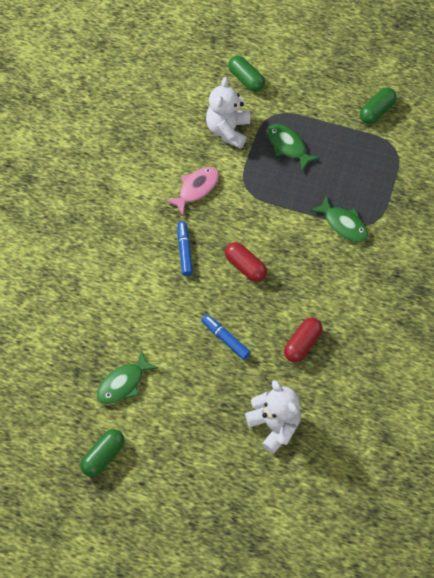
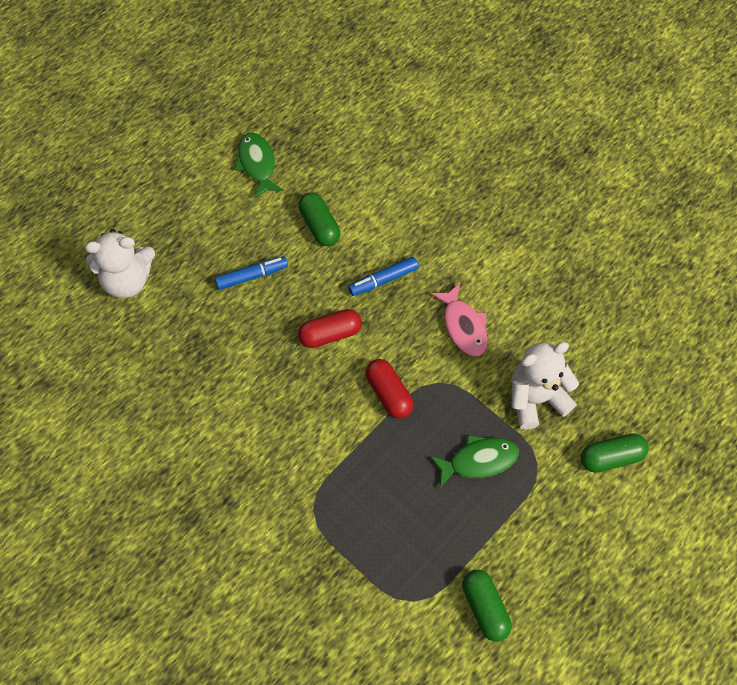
camera: 115 degrees right, 0 degrees up
green capsule [80,429,125,477] -> green capsule moved to [298,192,340,246]
blue marker [177,221,193,276] -> blue marker turned 135 degrees clockwise [348,257,419,296]
white teddy bear [206,77,250,149] -> white teddy bear turned 60 degrees counterclockwise [511,342,579,430]
red capsule [284,318,323,363] -> red capsule moved to [365,359,414,419]
green fish [310,195,368,242] -> none

